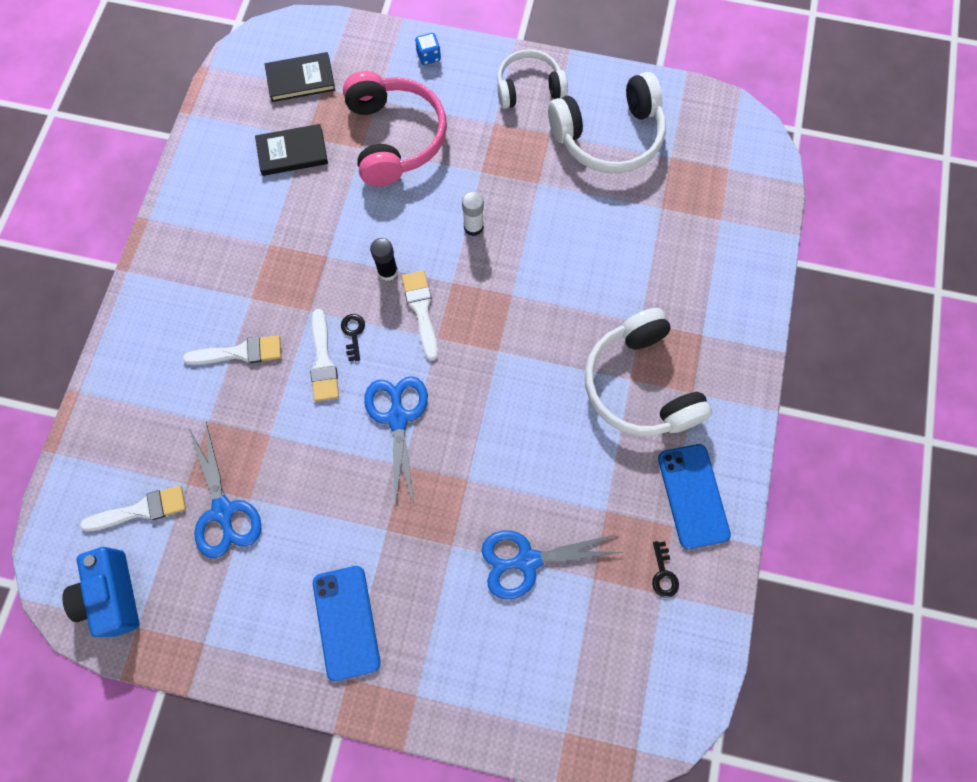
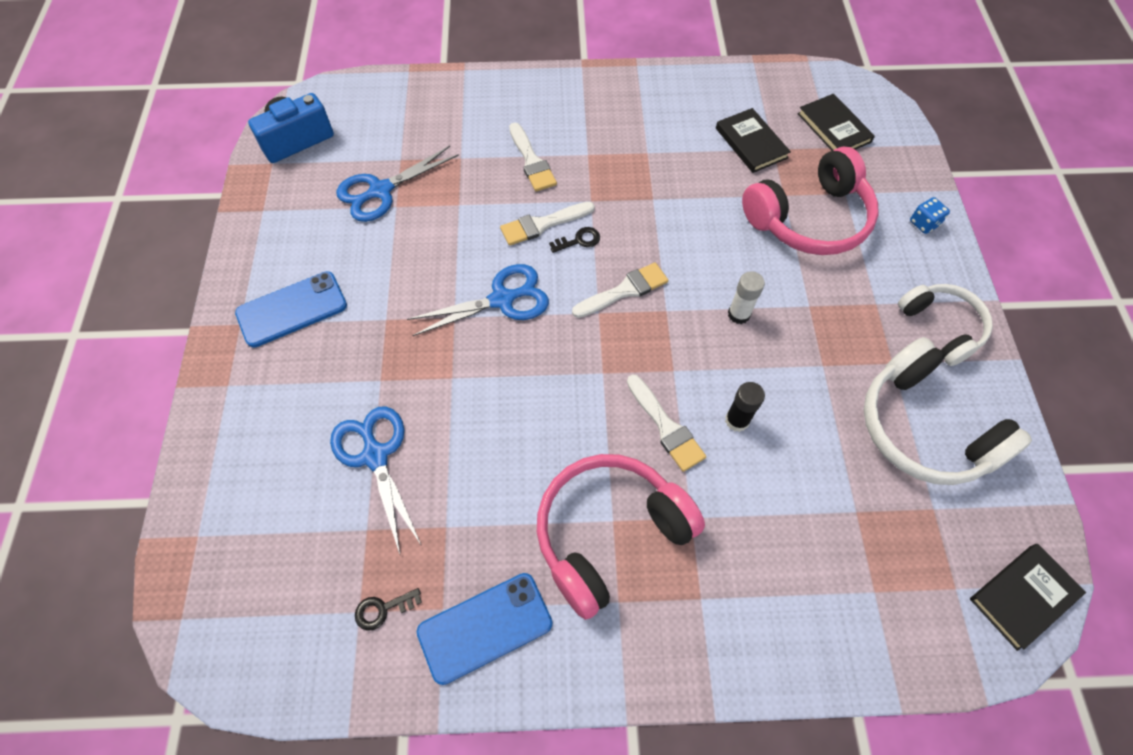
camera: 75 degrees right, 10 degrees down
white brush [80,485,186,531] -> white brush moved to [627,374,706,472]
black glue stick [370,238,398,281] -> black glue stick moved to [725,382,765,432]
white headphones [585,308,712,436] -> pink headphones [537,454,705,620]
none -> black book [970,544,1086,651]

